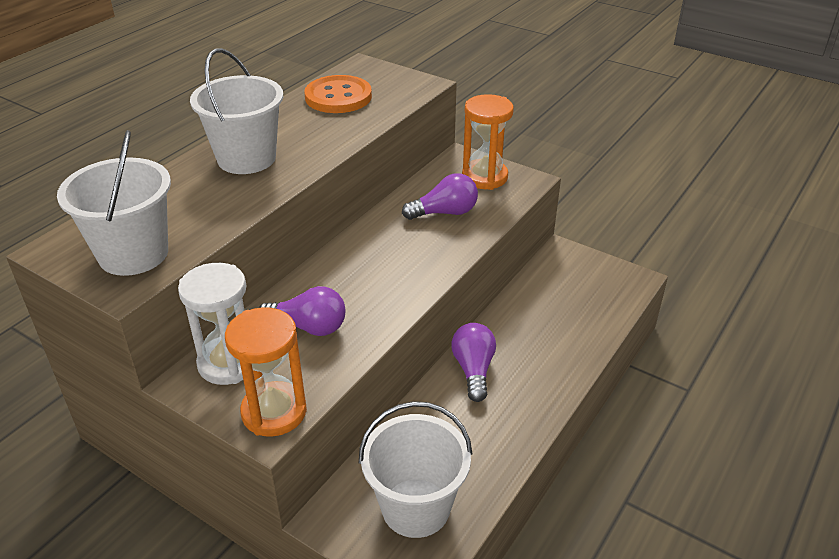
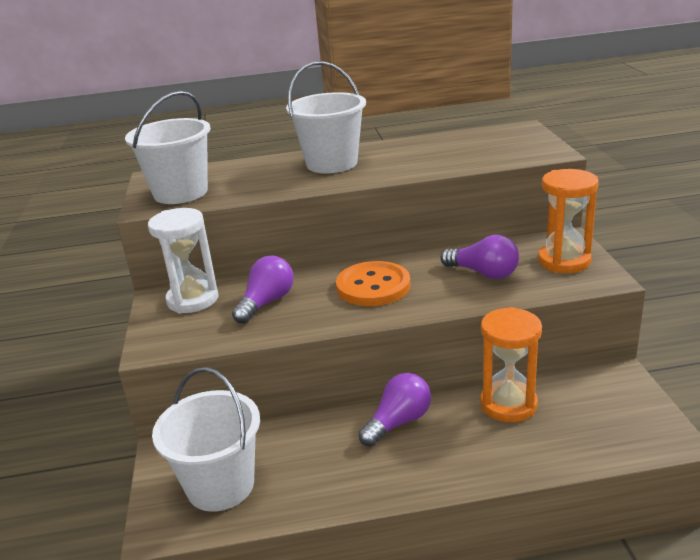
camera: 50 degrees right, 10 degrees down
orange hourglass [225,307,307,437] -> orange hourglass moved to [480,307,542,422]
purple light bulb [259,286,345,336] -> purple light bulb turned 120 degrees counterclockwise [232,255,294,324]
orange button [304,75,372,113] -> orange button moved to [336,261,410,306]

